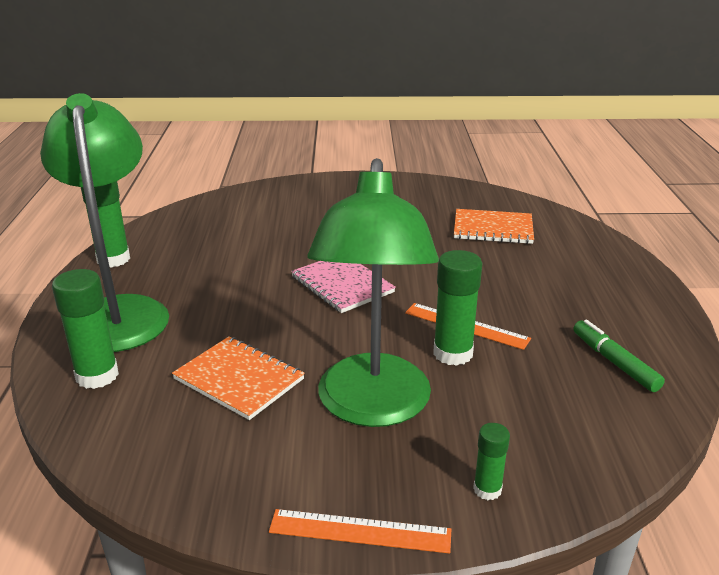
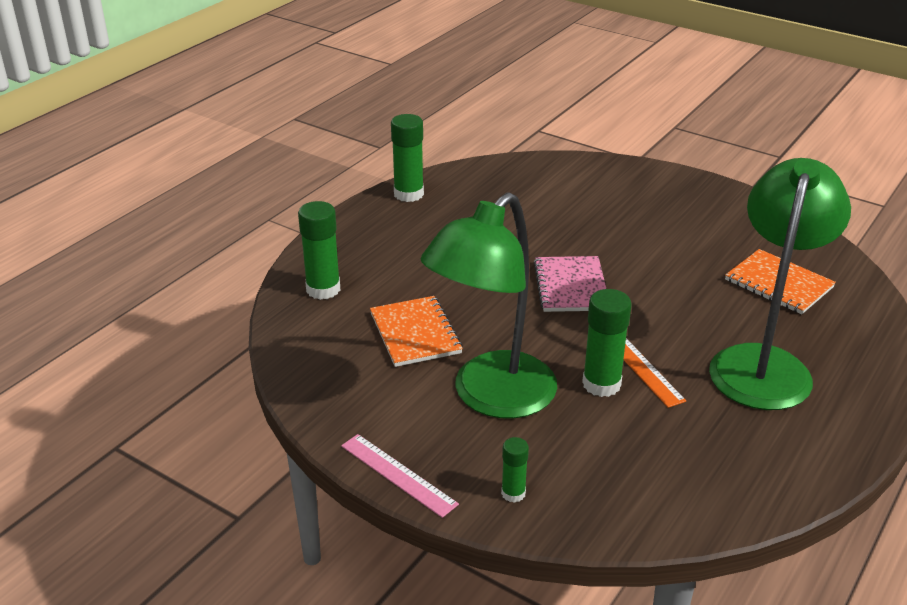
camera: 35 degrees right, 5 degrees up
green lamp [40,93,169,352] -> green lamp moved to [709,158,851,410]
orange ruler [269,509,451,554] -> pink ruler [341,434,459,518]
green marker [573,320,665,392] -> none

